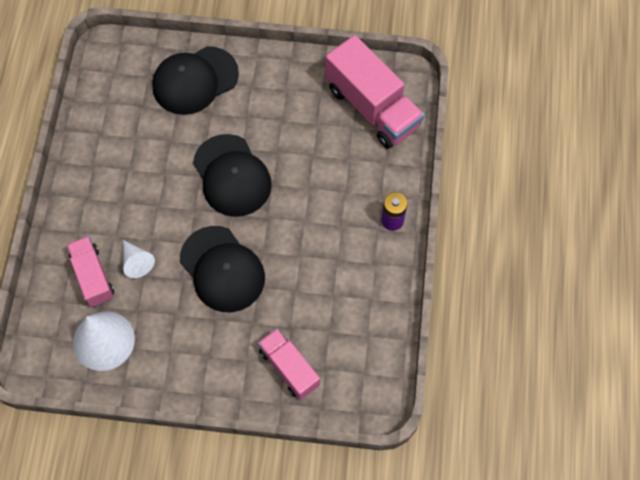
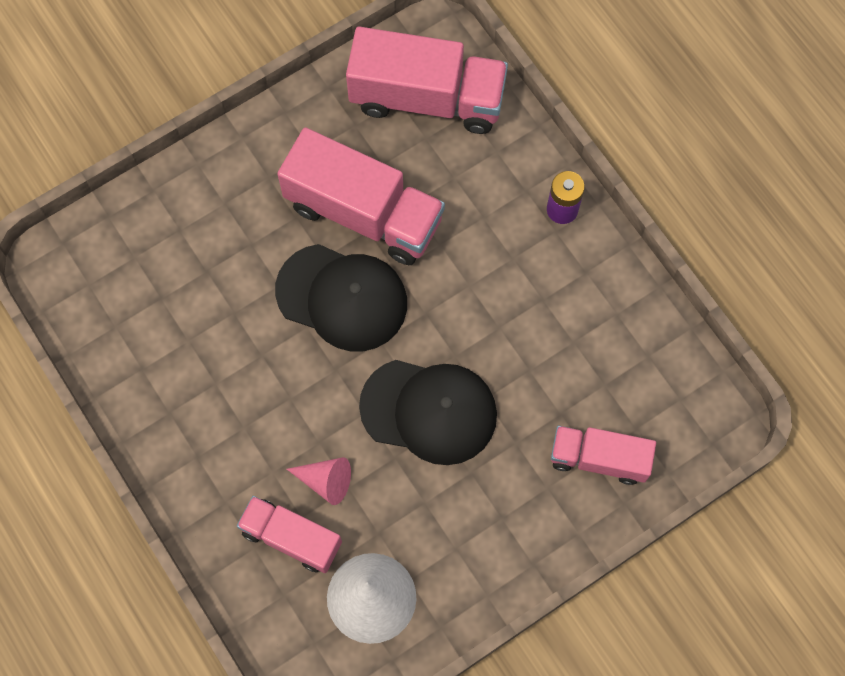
camera: 40 degrees left, 5 degrees up
white cone [123,240,155,278] -> pink cone [287,457,351,505]
black cap [152,46,239,115] -> none
none -> pink truck [277,127,445,265]

